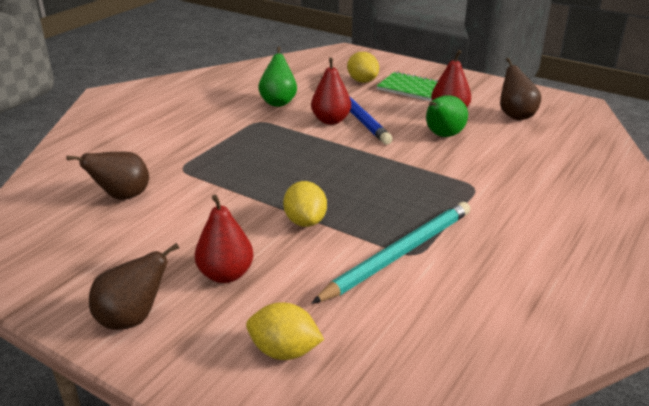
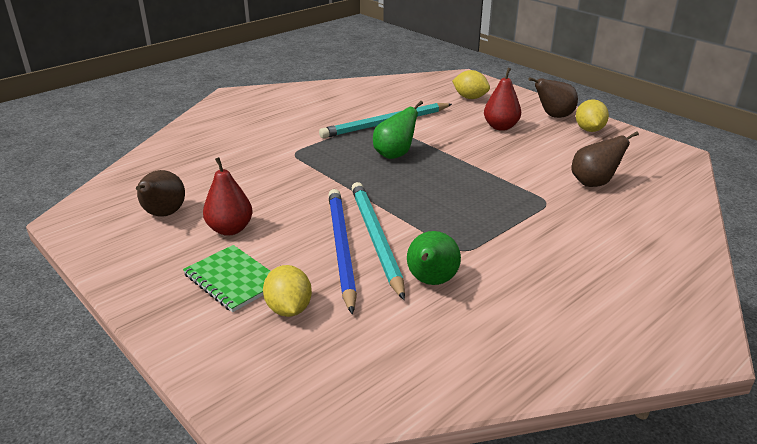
camera: 165 degrees left, 0 degrees up
yellow lemon [283,181,327,227] -> yellow lemon moved to [576,99,609,132]
red pear [311,57,351,125] -> turquoise pencil [352,182,405,300]
green pear [426,95,468,137] -> green pear moved to [373,101,423,159]

